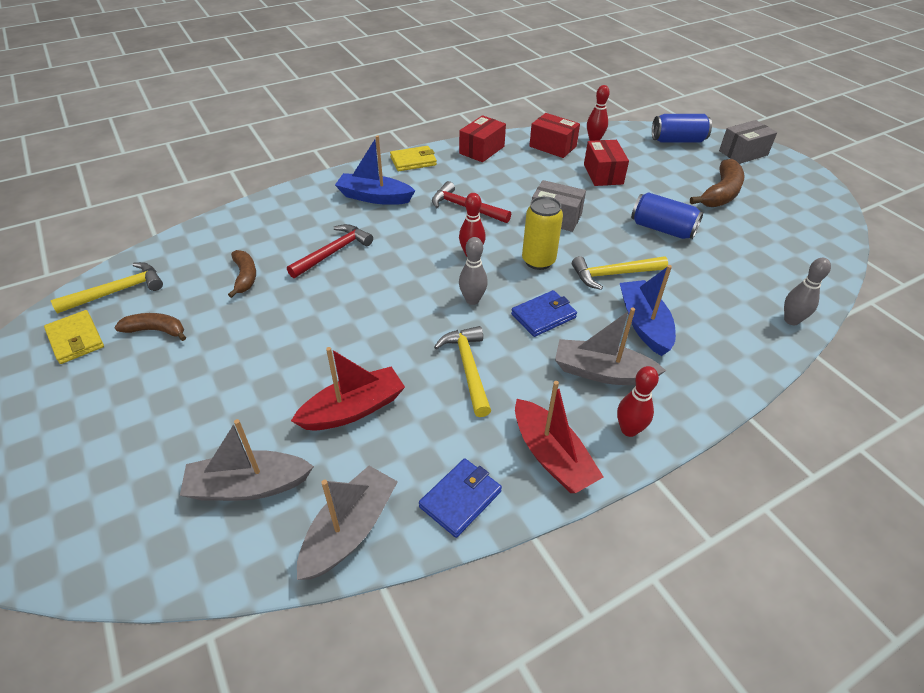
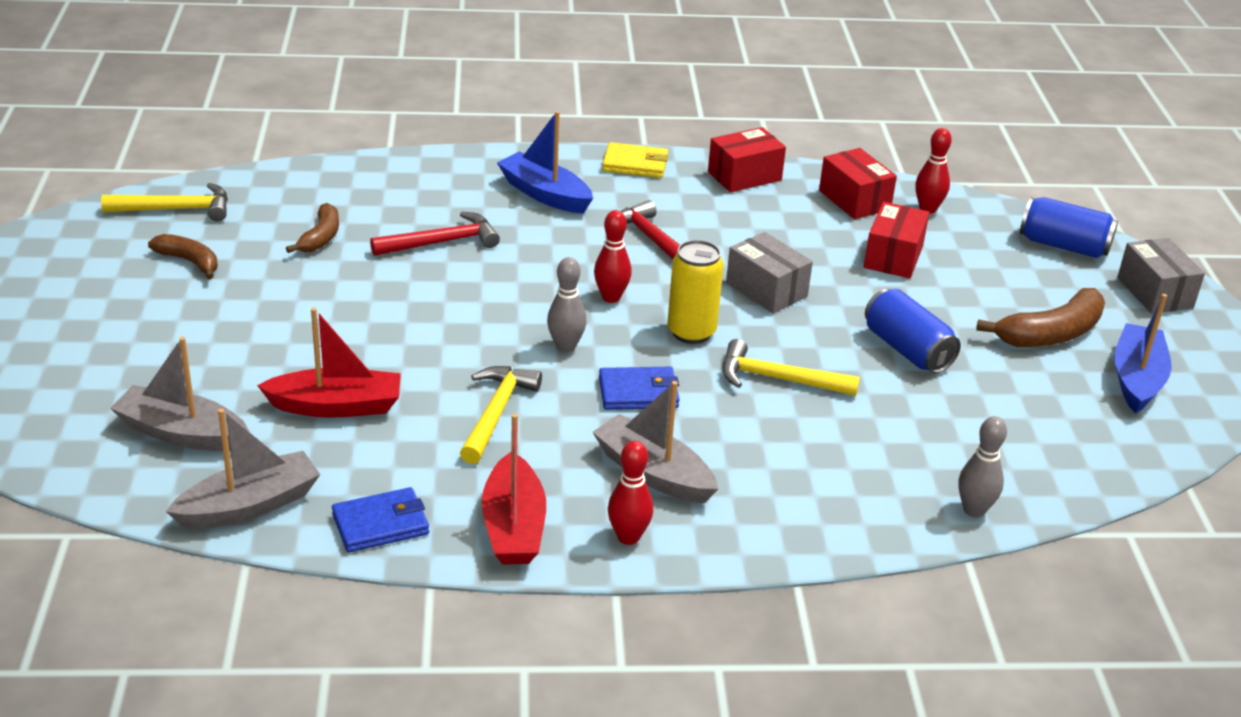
camera: 25 degrees right, 10 degrees down
yellow wallet [44,310,104,364] -> none
blue boat [620,265,676,356] -> blue boat moved to [1115,294,1172,414]
grey box [719,120,777,164] -> grey box turned 75 degrees clockwise [1117,238,1205,314]

